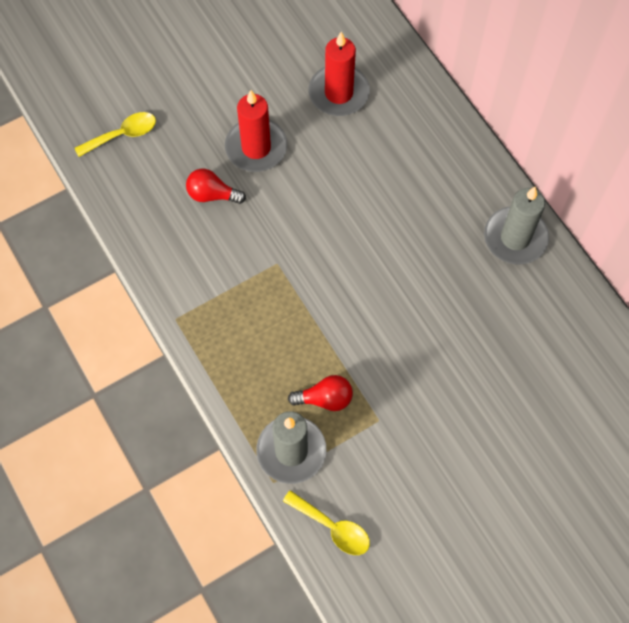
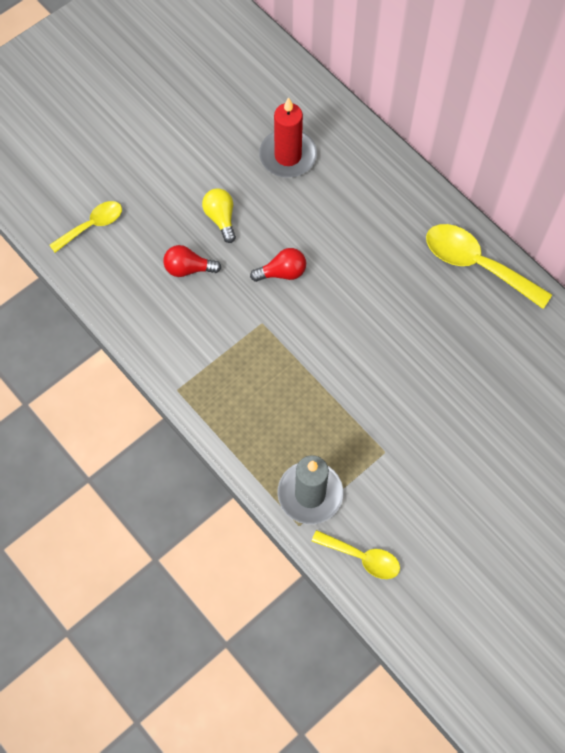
camera: 10 degrees left, 0 degrees up
red candle [225,90,287,172] -> yellow light bulb [202,189,236,243]
red light bulb [288,375,353,411] -> red light bulb moved to [250,248,306,282]
grey candle [484,187,549,265] -> yellow spoon [426,224,552,309]

